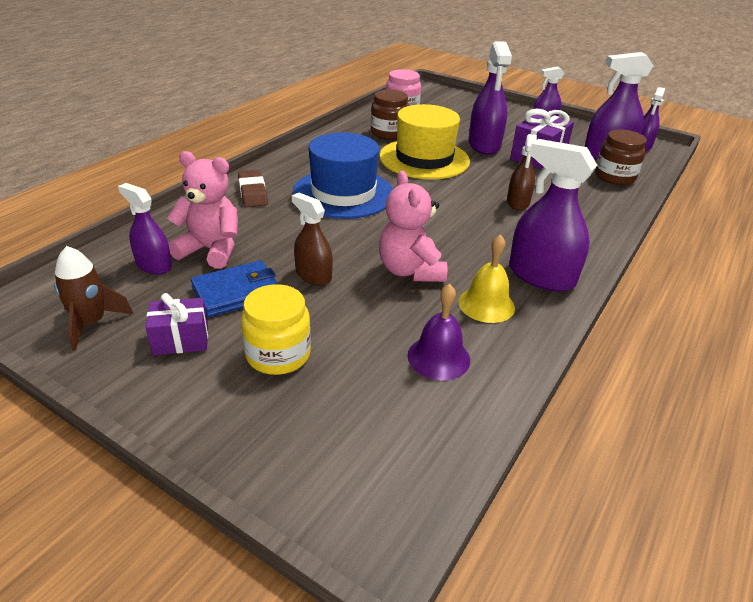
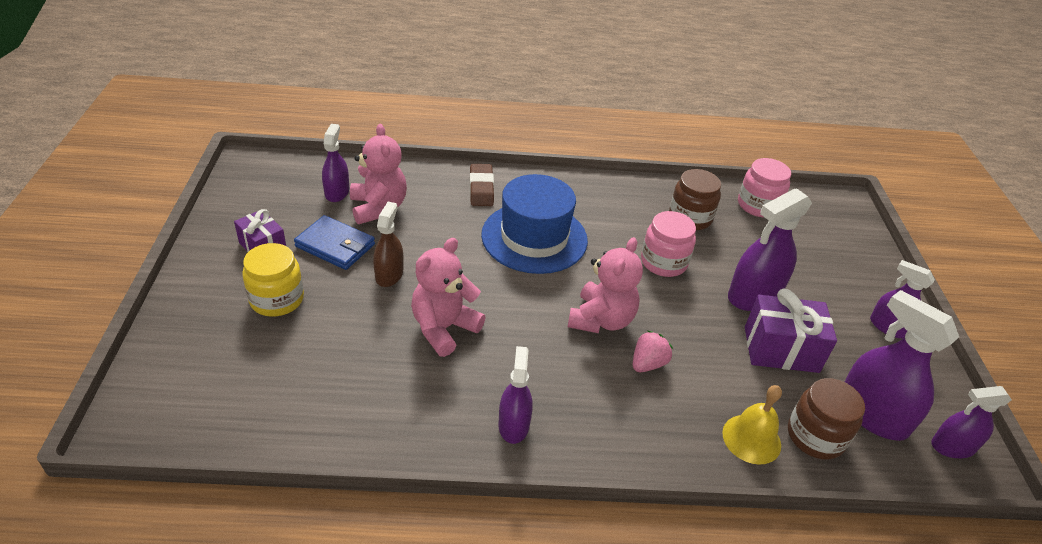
camera: 55 degrees right, 5 degrees up
brown rocket [54,246,133,351] -> none
brown eraser [238,170,268,207] -> brown eraser turned 45 degrees counterclockwise [470,164,494,206]
yellow hat [379,104,470,179] -> pink jar [641,211,696,277]
purple bell [407,284,470,380] -> none
yellow bell [458,234,515,323] -> yellow bell moved to [722,385,782,465]
brown spray bottle [507,134,537,210] -> pink strawberry [633,330,673,372]
purple spray bottle [509,139,597,292] -> purple spray bottle [499,346,533,444], size x0.61
none -> pink teddy bear [568,237,643,333]

